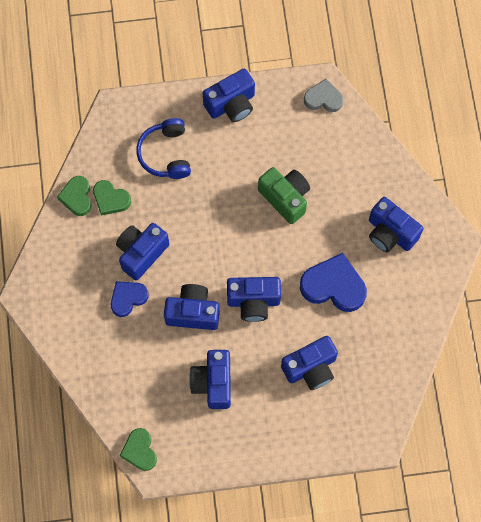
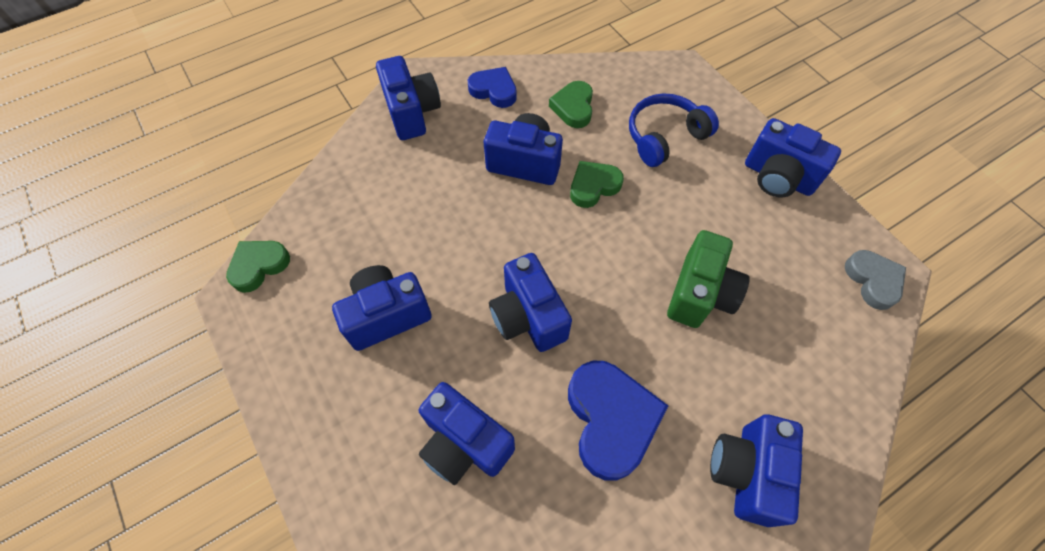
camera: 65 degrees right, 10 degrees down
green heart [57,176,92,216] -> green heart moved to [570,161,624,208]
blue heart [111,281,149,317] -> blue heart moved to [468,67,517,108]
blue camera [164,284,220,330] -> blue camera moved to [376,56,441,140]

